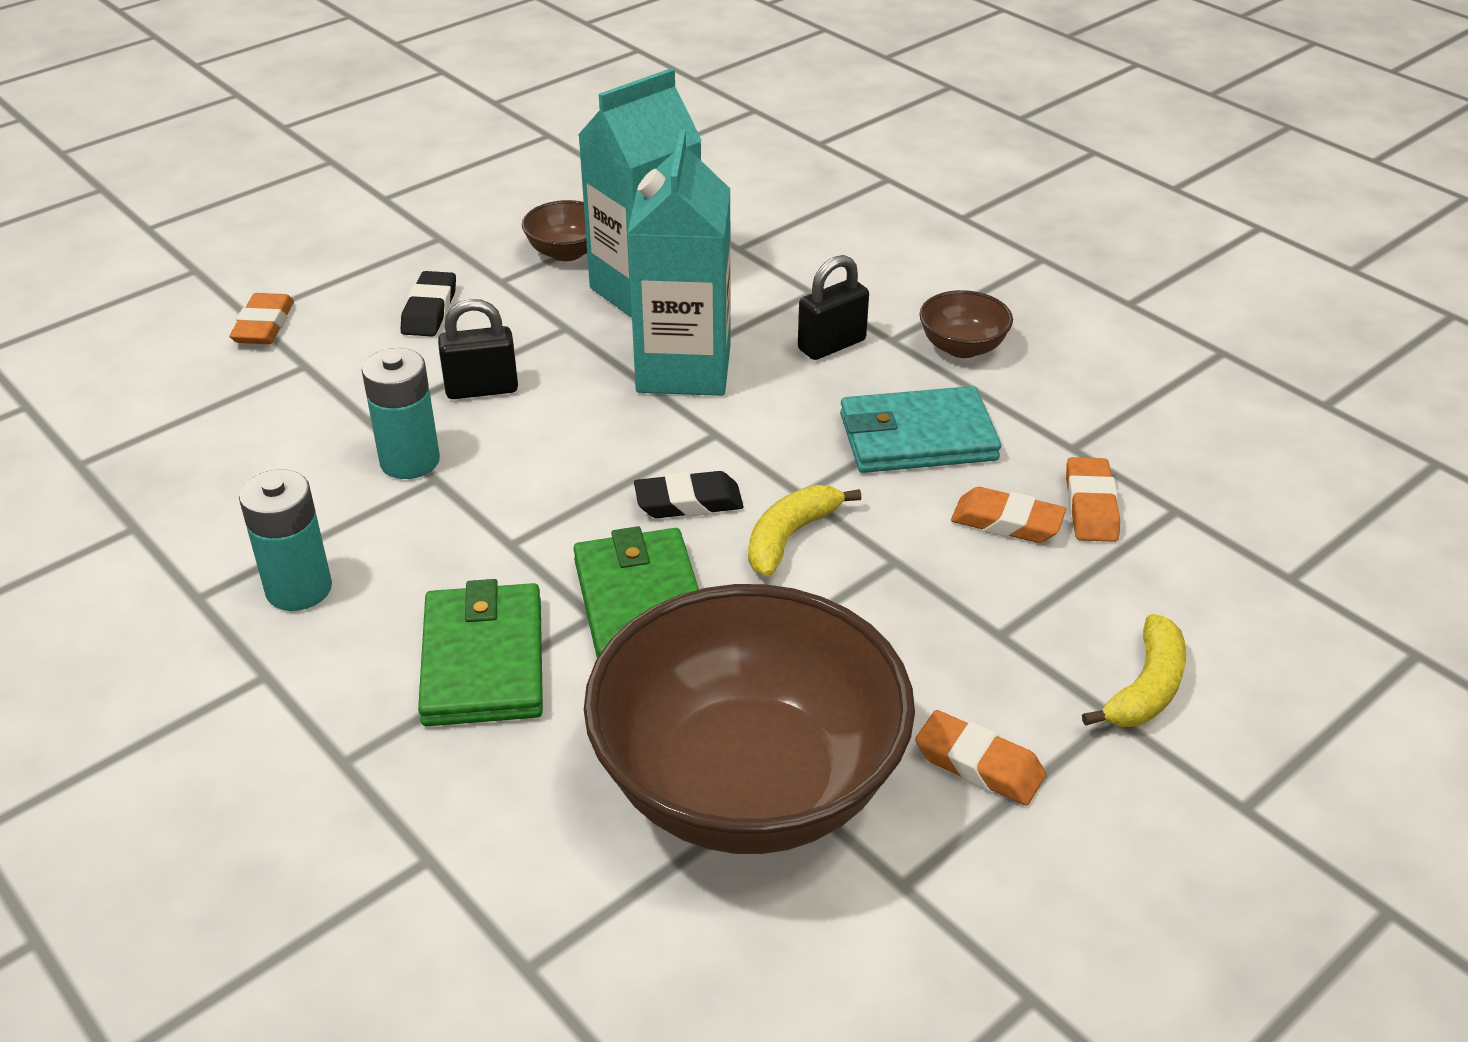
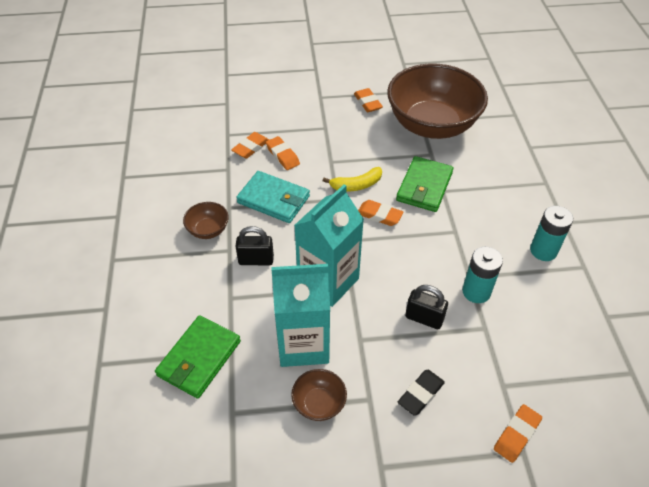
camera: 145 degrees left, 10 degrees up
green wallet [418,579,543,726] -> green wallet moved to [155,315,241,399]
black eraser [634,471,743,518] -> orange eraser [358,200,403,226]
yellow banana [1082,614,1186,727] -> none

